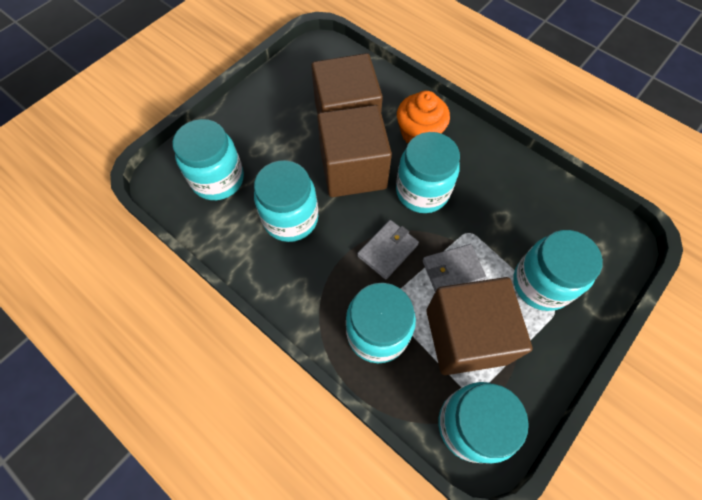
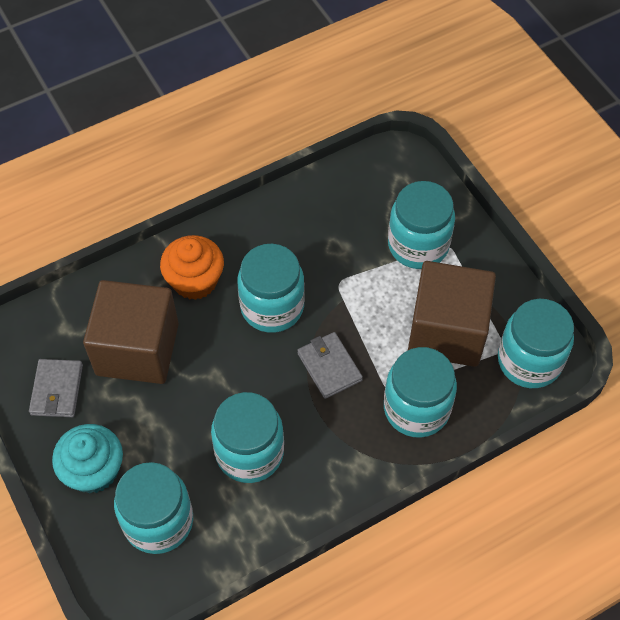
camera: 70 degrees left, 5 degrees down
brown cube [317,105,392,197] -> none
grey wallet [422,244,486,292] -> grey wallet moved to [29,359,83,417]
none -> turquoise cupcake [52,424,123,493]

